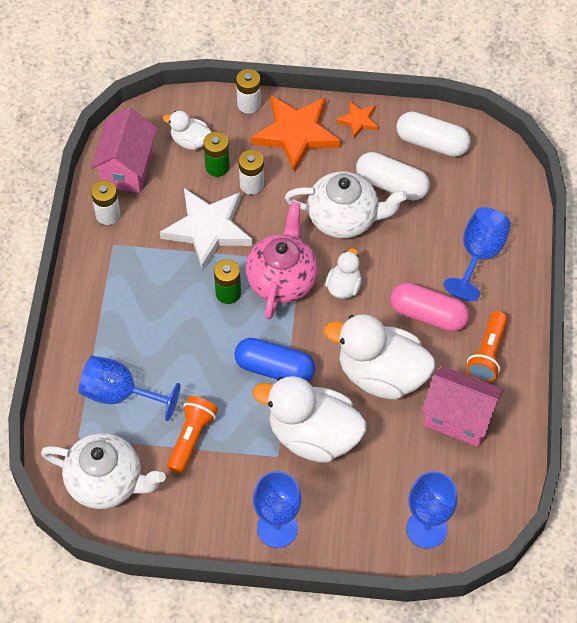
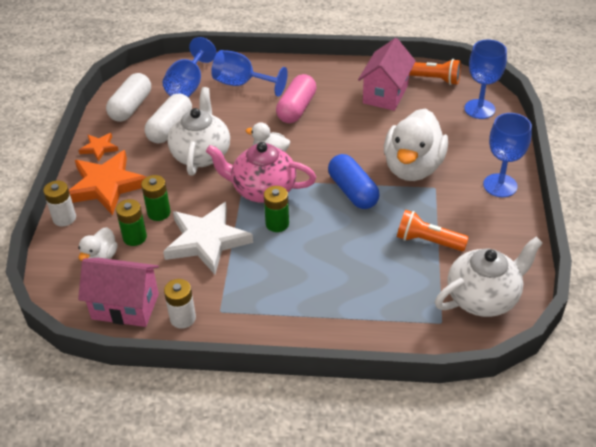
camera: 90 degrees left, 15 degrees down
white teapot [41,433,166,509] -> white teapot turned 45 degrees clockwise [435,237,543,317]
blue goblet [79,356,180,421] -> blue goblet moved to [163,37,216,97]
blue capsule [235,338,315,382] -> blue capsule turned 45 degrees counterclockwise [328,154,380,209]
white battery [239,150,264,195] -> green battery [141,175,171,221]
white duck [324,314,435,400] -> none
orange flashlight [466,311,508,382] -> orange flashlight moved to [409,59,461,85]

